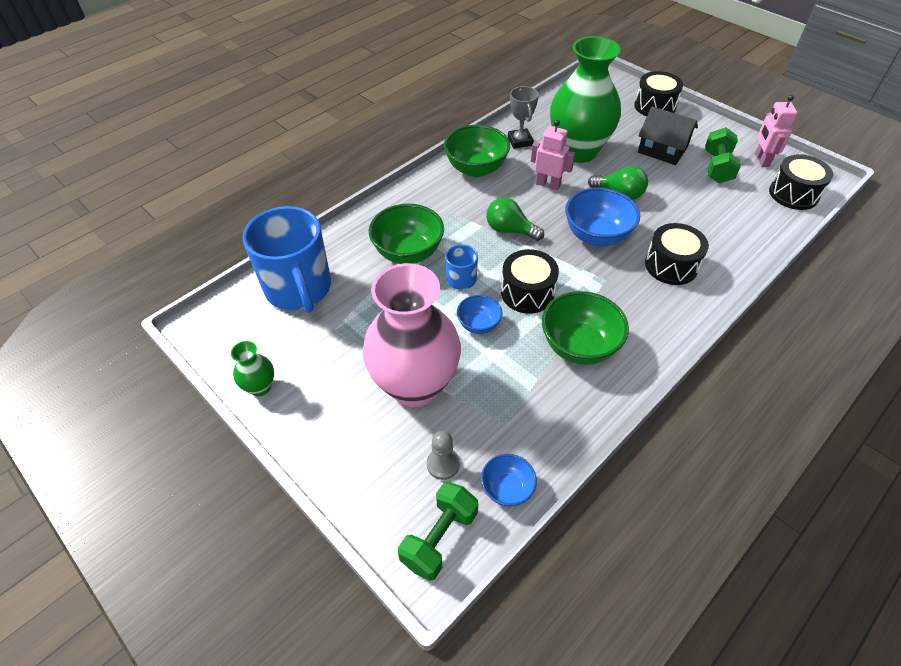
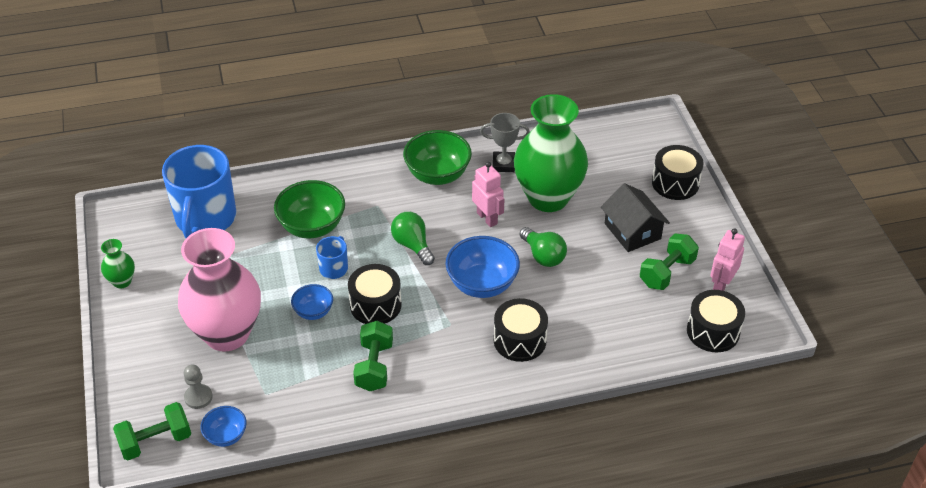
camera: 30 degrees right, 5 degrees down
grey trophy [508,86,539,149] -> grey trophy turned 75 degrees clockwise [480,113,530,172]
green bowl [542,291,629,365] -> green dumbbell [353,321,393,391]

